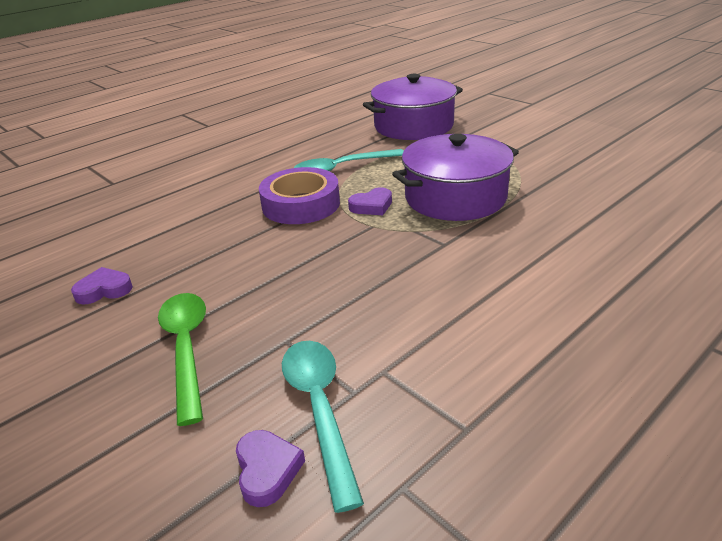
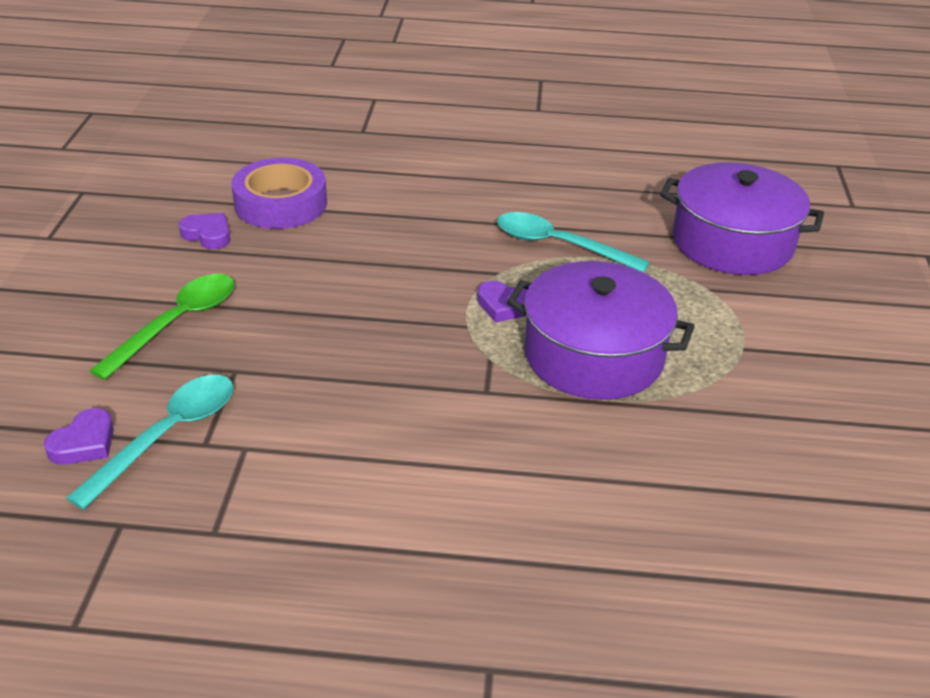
camera: 45 degrees right, 5 degrees up
purple tape [259,167,340,224] -> purple tape moved to [231,158,327,229]

